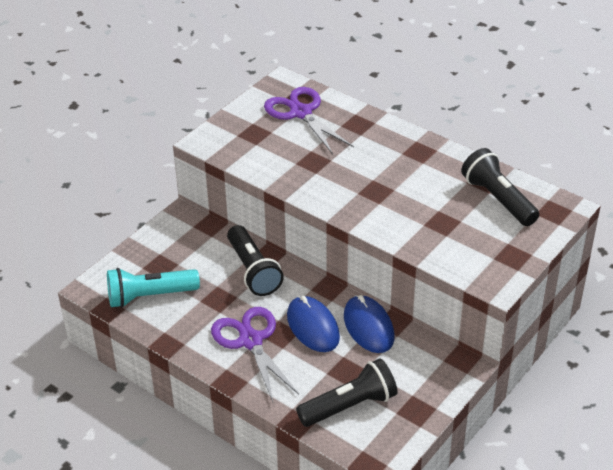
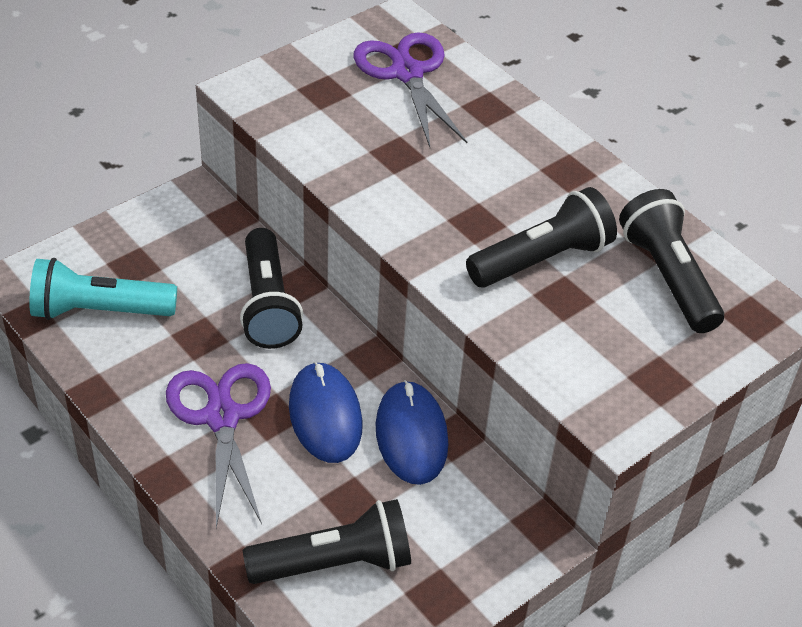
camera: 10 degrees right, 5 degrees up
none -> black flashlight [466,187,617,288]

